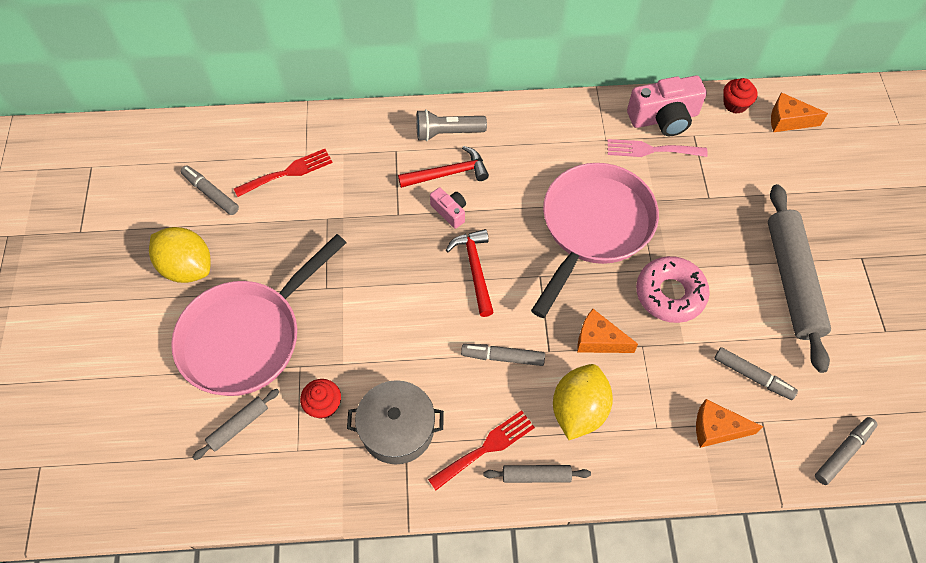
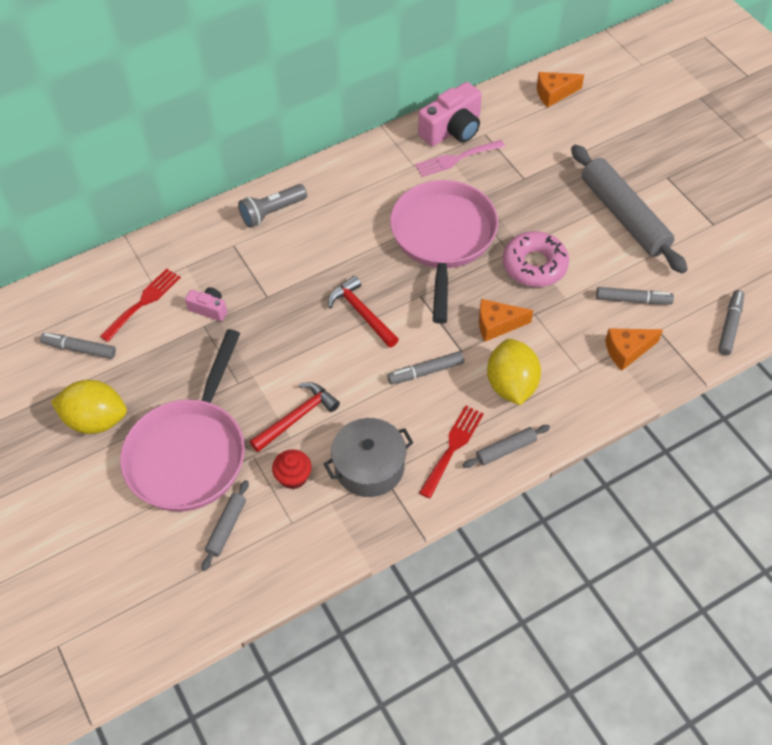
camera: 25 degrees left, 5 degrees down
red hammer [398,146,489,188] -> red hammer moved to [250,382,340,452]
pink camera [430,187,466,229] -> pink camera moved to [185,287,227,321]
red cupcake [723,78,757,114] -> none

